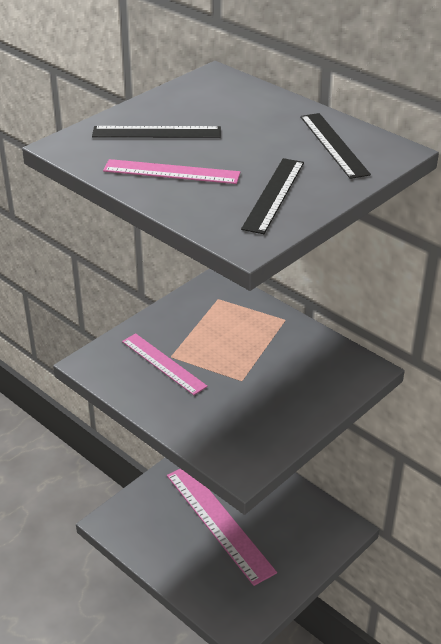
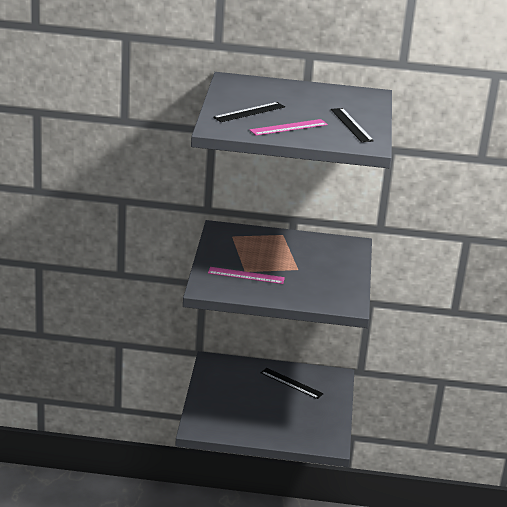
camera: 40 degrees left, 10 degrees down
pink ruler [167,469,277,586] -> none
black ruler [300,113,371,179] -> black ruler moved to [260,368,324,399]

